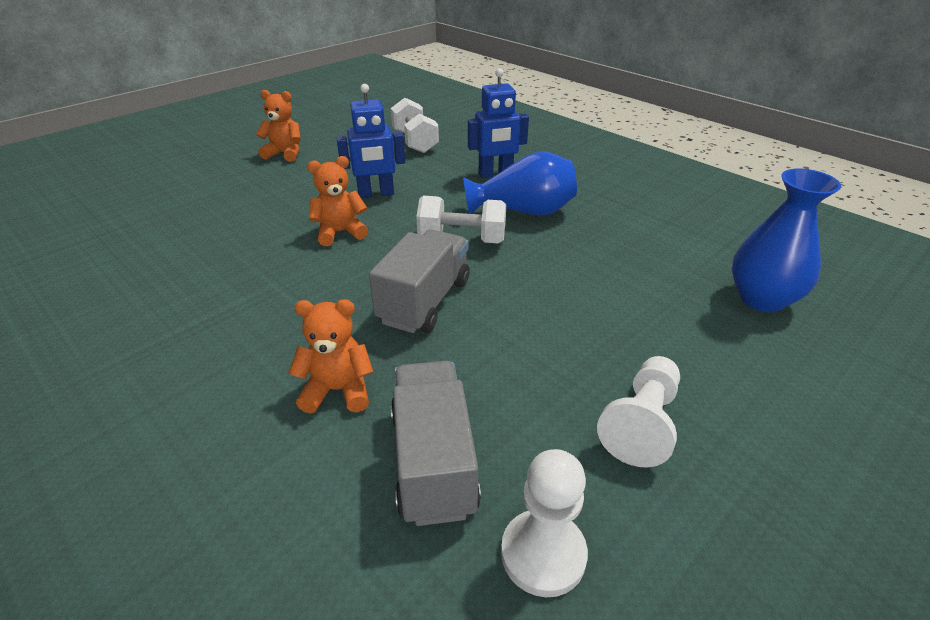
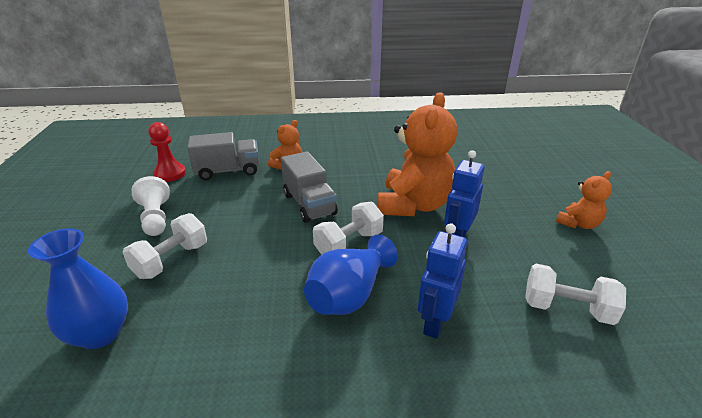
camera: 130 degrees right, 5 degrees down
orange teddy bear [307,156,368,246] -> orange teddy bear [378,92,457,216], size x1.99
grey truck [391,361,481,526] -> grey truck turned 45 degrees counterclockwise [187,132,259,180]
white pawn [501,449,588,597] -> red pawn [148,122,186,182]
none -> white dumbbell [122,213,207,279]

